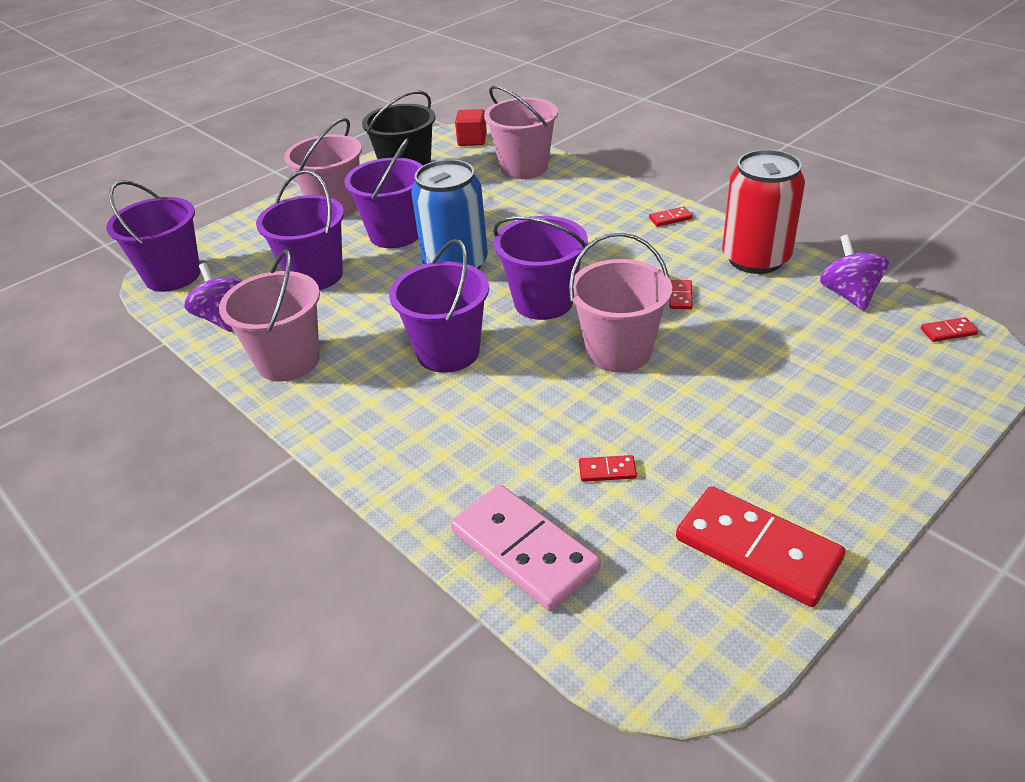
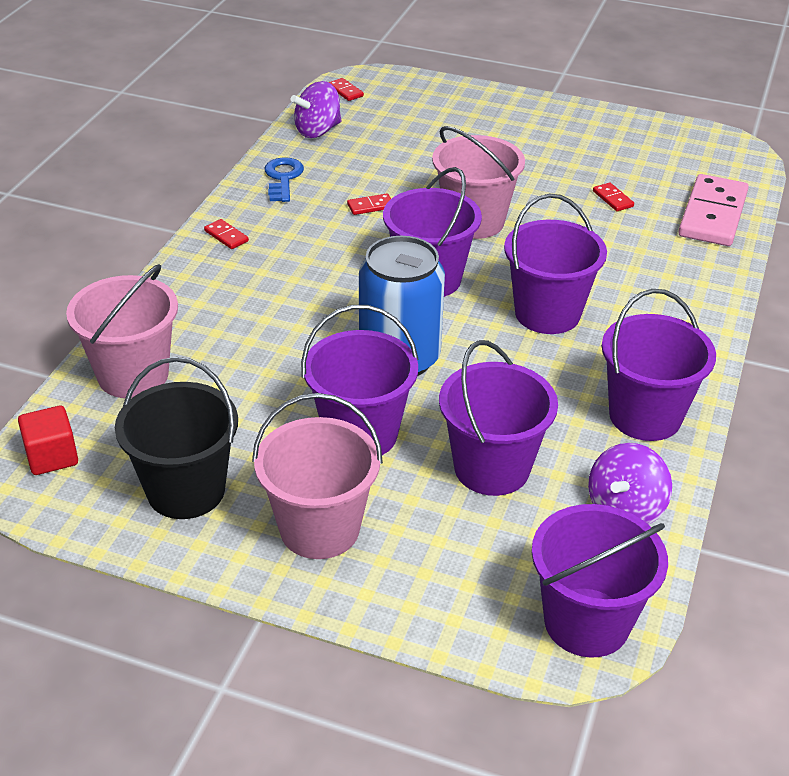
camera: 120 degrees left, 0 degrees up
pink bucket [219,249,320,381] -> purple bucket [602,289,716,441]
red domino [676,486,845,607] -> none
red can [722,150,805,274] -> blue key [265,157,304,202]

